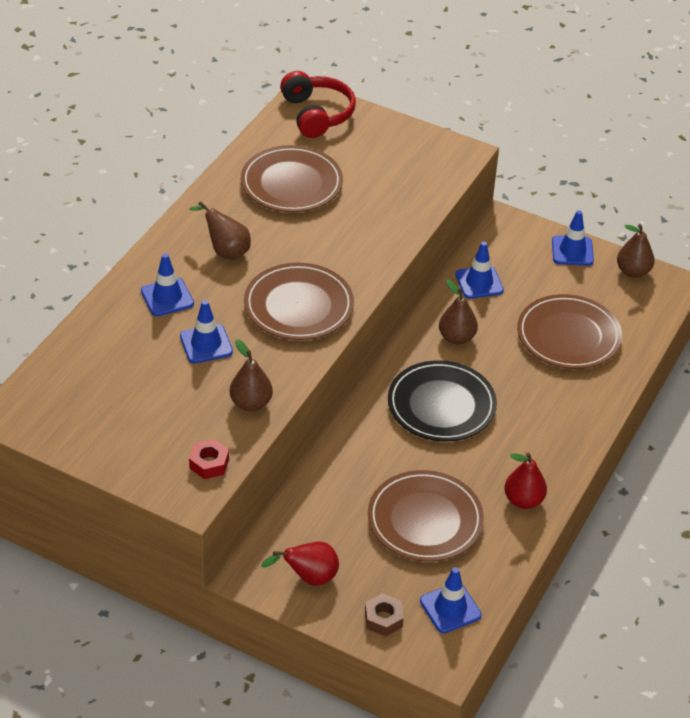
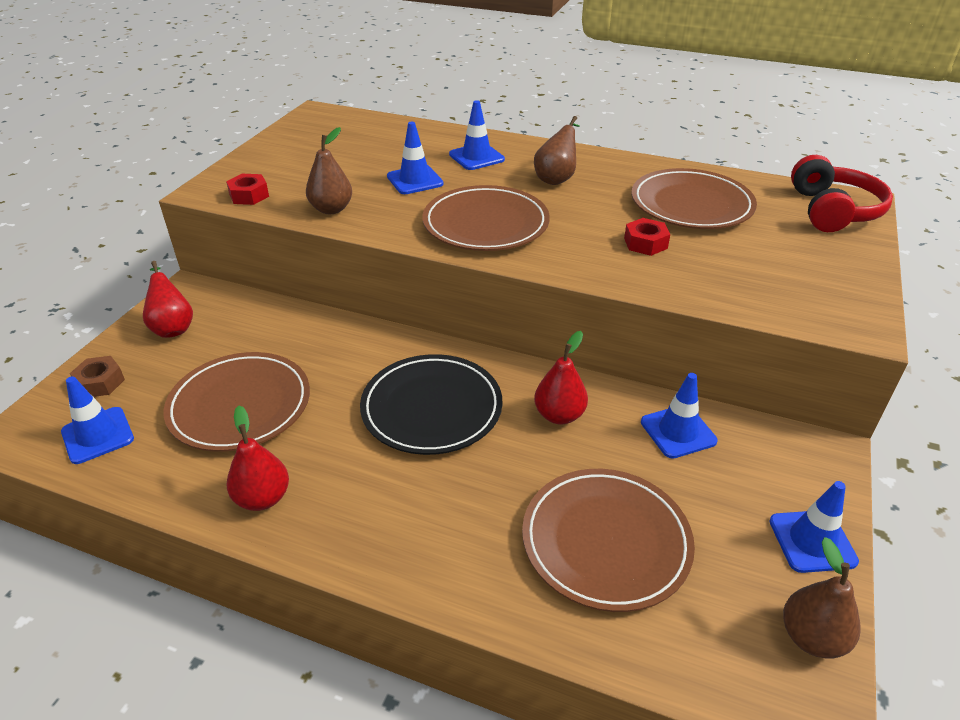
camera: 85 degrees right, 5 degrees down
red headphones [280,71,356,138] -> red headphones turned 60 degrees counterclockwise [791,155,893,232]
brown pear [439,279,478,345] -> red pear [534,331,588,425]
none -> red nut [624,218,670,256]

